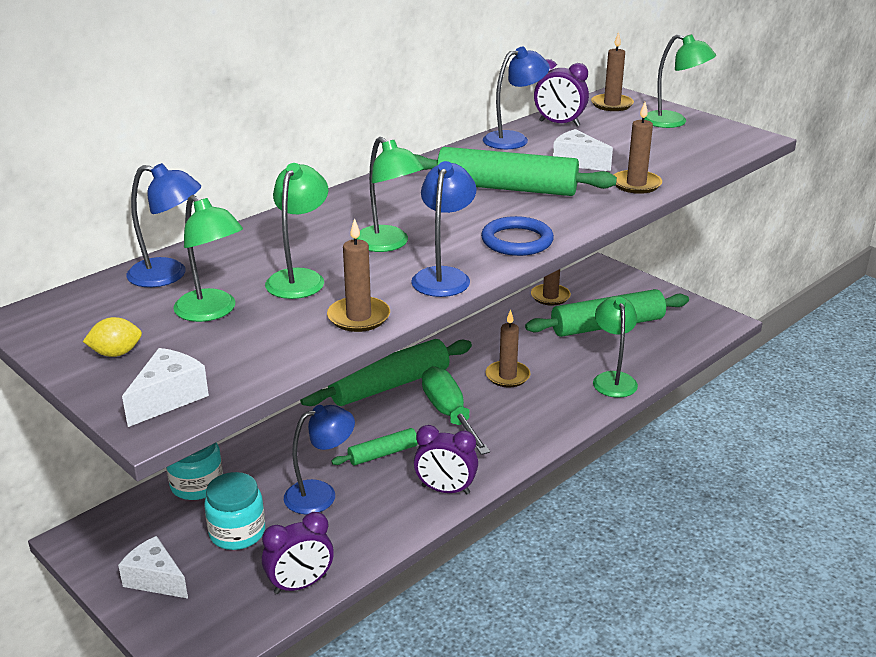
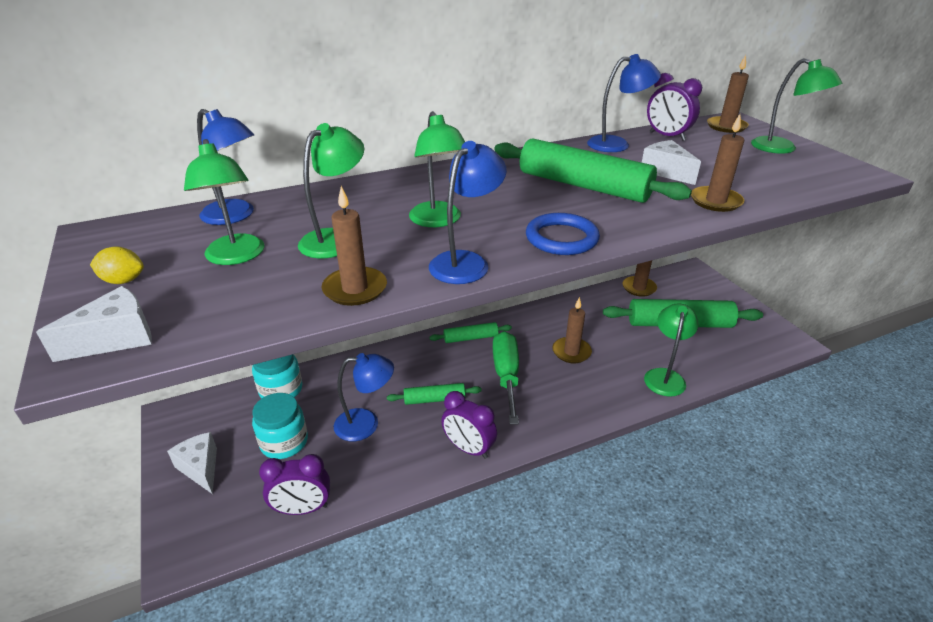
camera: 20 degrees right, 5 degrees up
green rolling pin [300,339,472,406] -> green rolling pin [429,322,512,343], size x0.52

